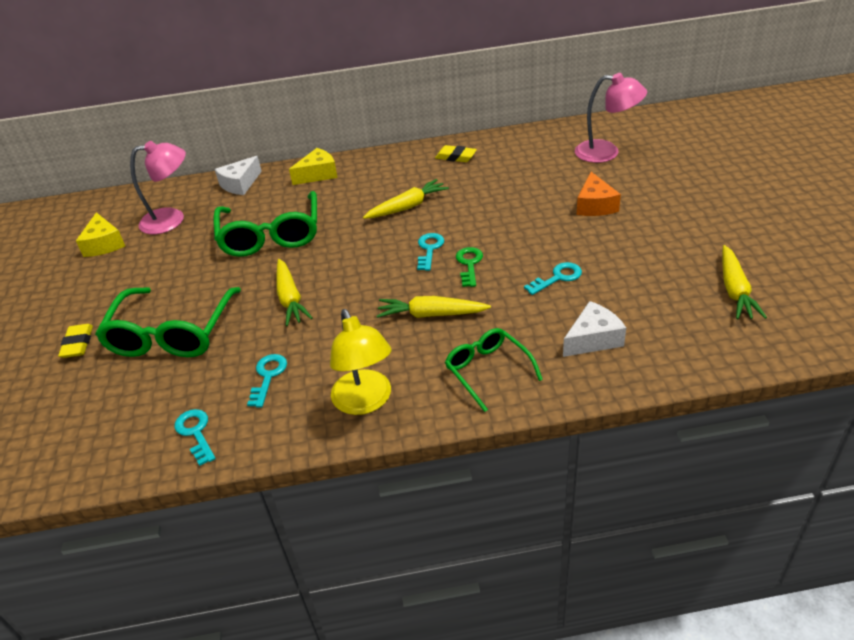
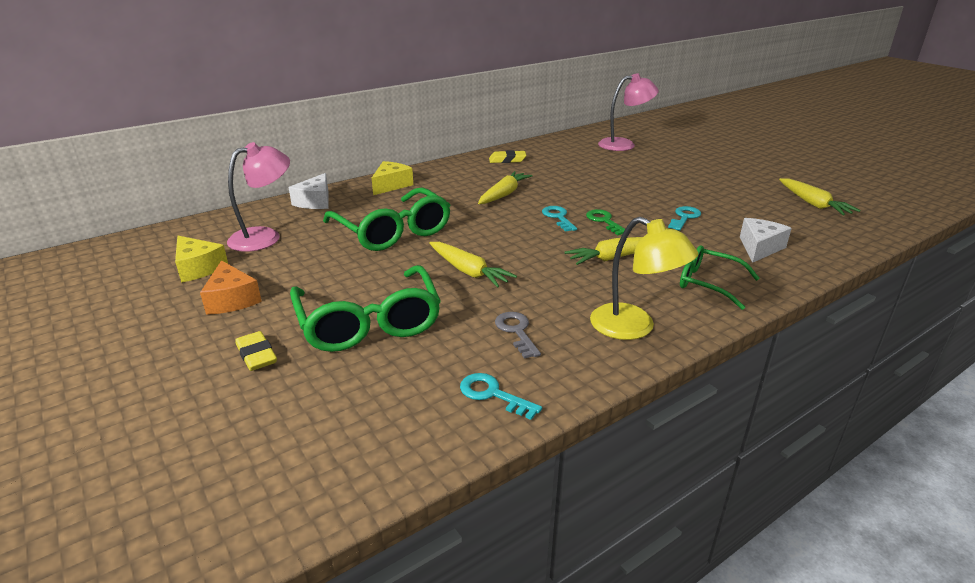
camera: 30 degrees left, 10 degrees down
turquoise key [247,354,287,407] -> grey key [495,312,541,359]
orange cheese [577,172,621,216] -> orange cheese moved to [200,260,262,315]

